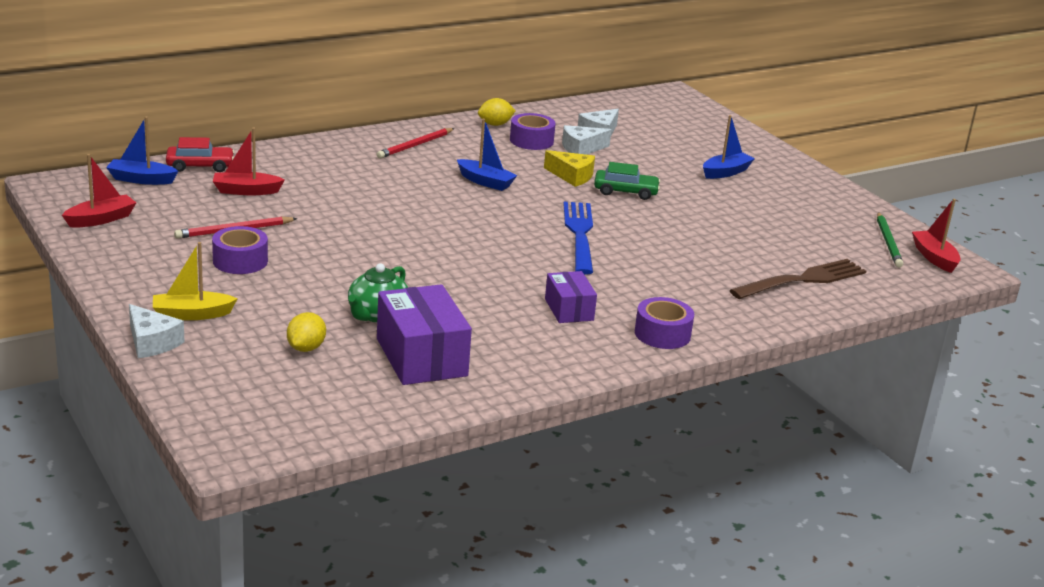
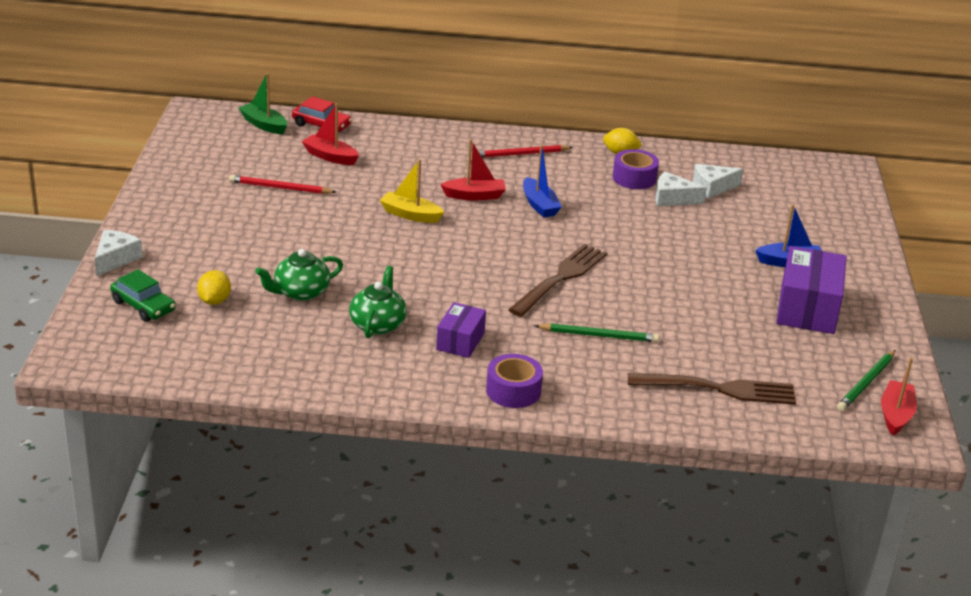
camera: 35 degrees right, 5 degrees up
red boat [62,154,136,228] -> red boat moved to [440,139,506,201]
blue boat [106,117,178,185] -> green boat [239,73,287,134]
white cheese [129,304,185,358] -> white cheese turned 150 degrees counterclockwise [95,230,143,276]
yellow boat [153,242,238,320] -> yellow boat moved to [380,159,444,223]
purple tape [212,226,268,274] -> none
yellow lemon [287,312,326,352] -> yellow lemon turned 45 degrees counterclockwise [197,270,231,305]
purple box [377,284,472,385] -> purple box moved to [776,246,847,334]
yellow cheese [544,150,595,187] -> none
blue fork [563,202,593,275] -> brown fork [508,244,607,317]
green car [594,162,660,200] -> green car moved to [110,269,176,322]
none -> green teapot [349,266,407,338]
none -> green pencil [534,323,659,342]

